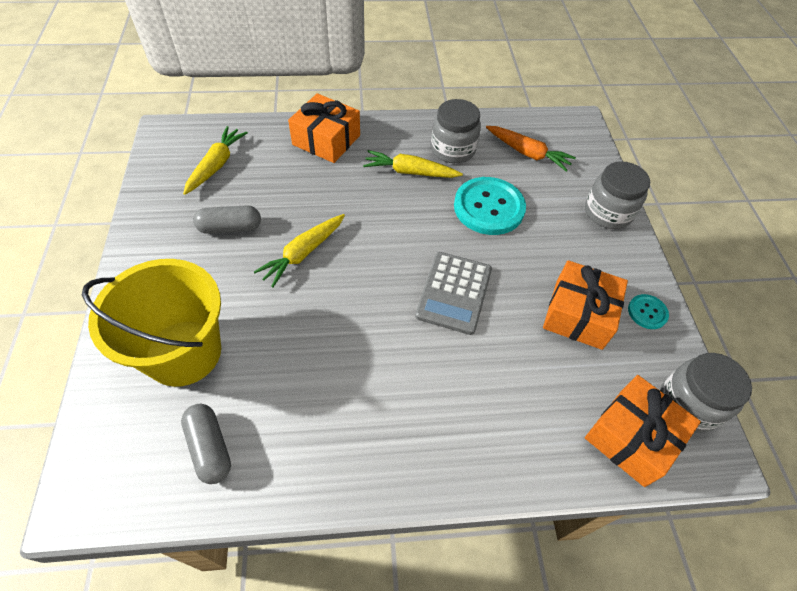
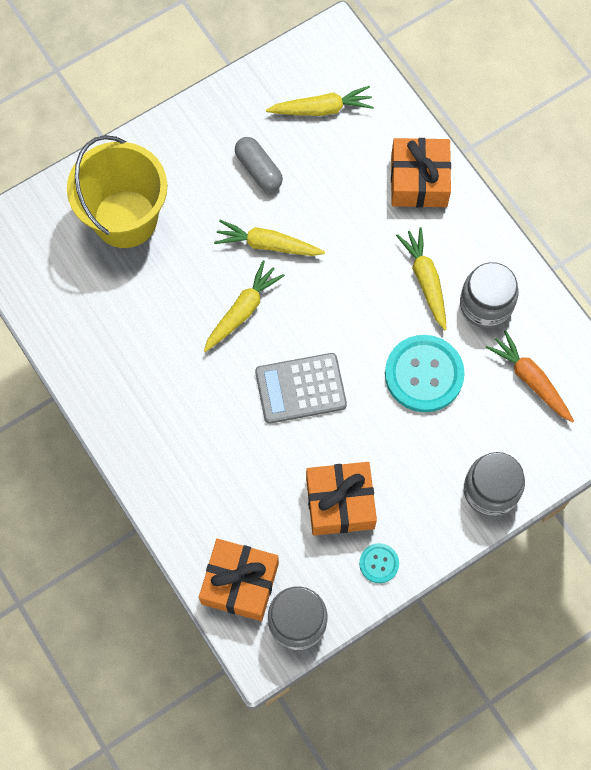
camera: 65 degrees right, 15 degrees up
grey capsule [181,404,231,484] -> none
orange carrot [486,126,576,172] -> orange carrot turned 135 degrees clockwise [486,330,574,423]
none -> yellow carrot [204,260,285,352]

